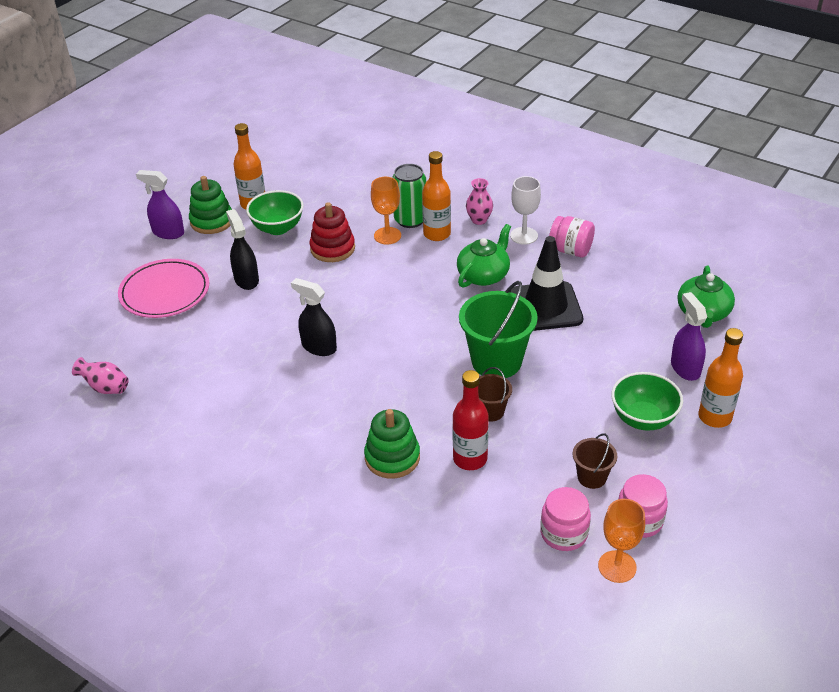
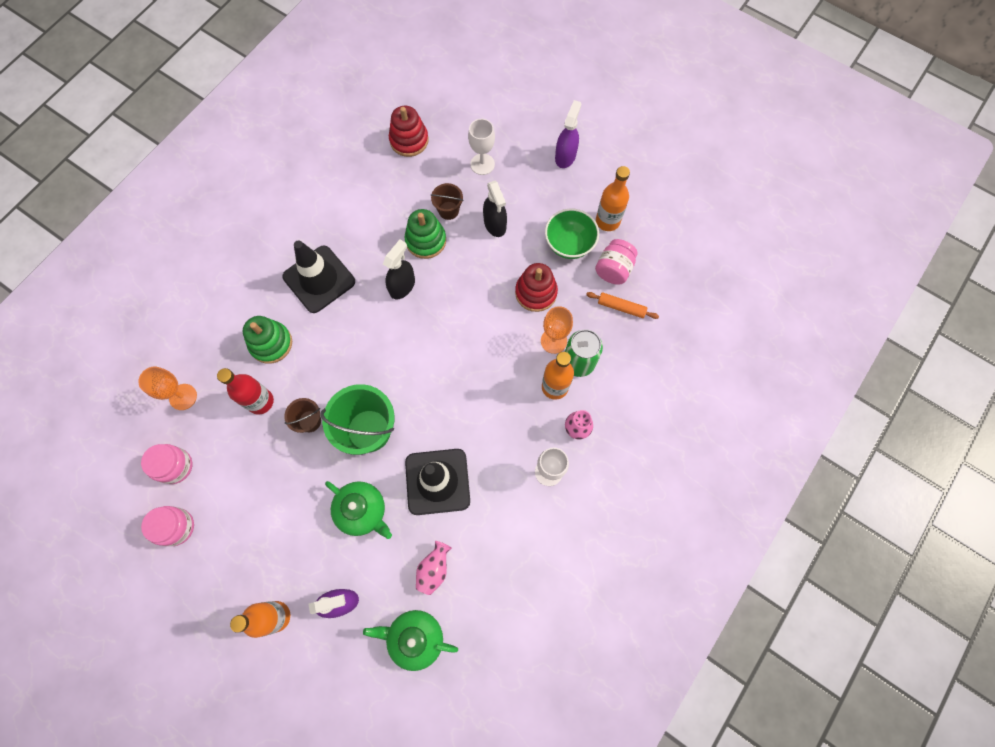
camera: 90 degrees right, 30 degrees up
pink vase [72,357,129,394] -> pink vase moved to [416,541,452,595]
pink plate [118,259,210,318] -> white goblet [468,119,495,175]
green stacking toy [189,176,232,234] -> green stacking toy moved to [404,209,446,259]
black spray bottle [226,209,259,290] -> black spray bottle turned 90 degrees clockwise [483,181,507,237]
green teapot [457,224,511,288] -> green teapot moved to [325,481,392,539]
pink jar [549,216,595,257] -> pink jar moved to [595,239,638,285]
brown bucket [572,433,617,489] -> brown bucket moved to [431,183,463,220]
orange goblet [598,499,645,583] -> orange goblet moved to [138,367,197,410]
green bowl [611,372,683,431] -> none
none -> black traffic cone [282,240,355,313]
none -> red stacking toy [389,106,429,157]
none -> orange rolling pin [586,292,659,319]

